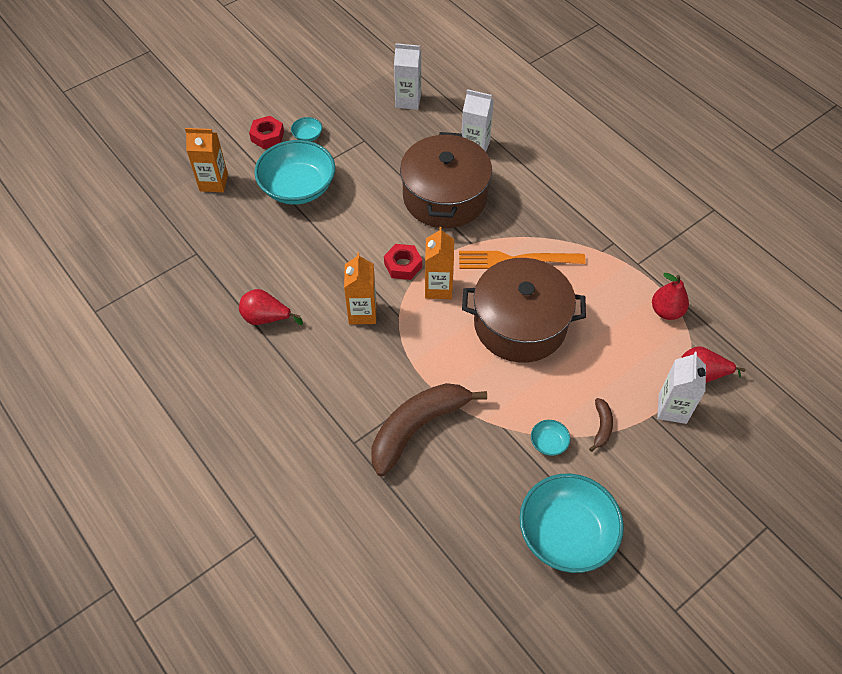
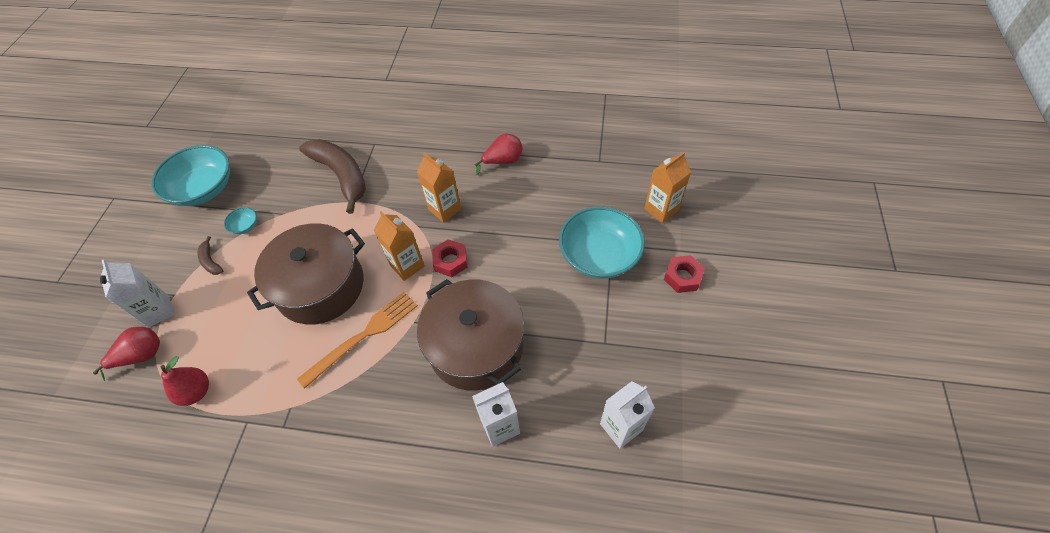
camera: 140 degrees right, 0 degrees up
turquoise bowl [291,117,322,142] -> none
brown banana [371,383,487,476] -> brown banana turned 45 degrees counterclockwise [299,139,366,214]

